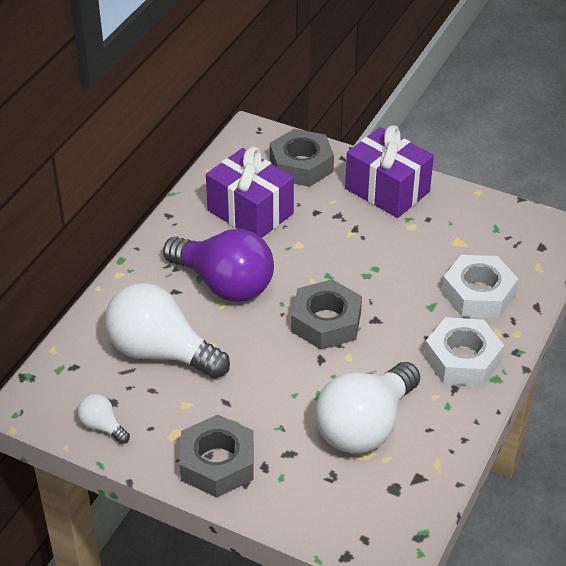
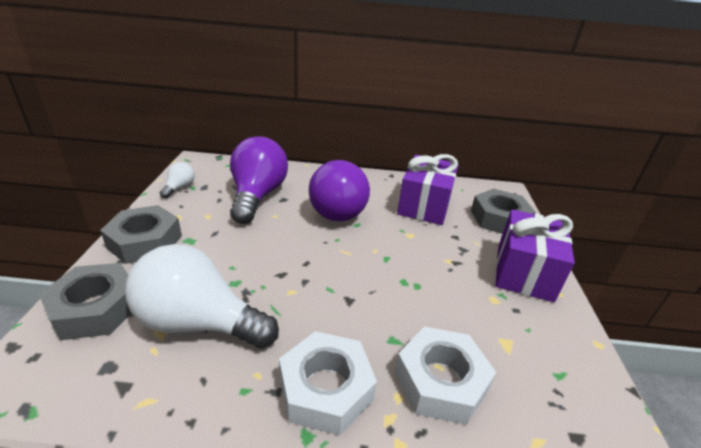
camera: 65 degrees right, 10 degrees down
white light bulb [105,283,230,379] -> purple light bulb [230,136,288,224]
grey nut [291,279,362,350] -> grey nut moved to [39,263,132,340]

